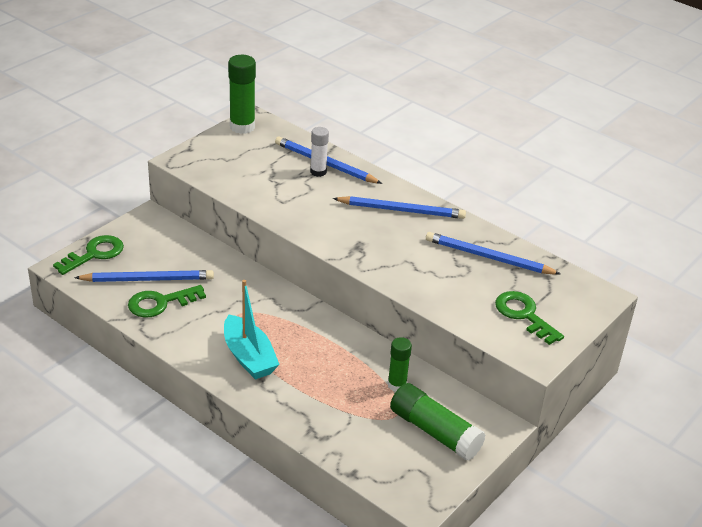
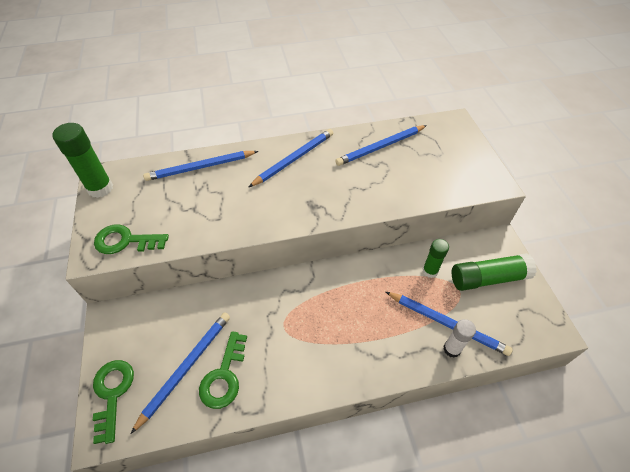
camera: 50 degrees left, 15 degrees up
turquoise boat [224,280,280,380] -> none
white glue stick [310,127,329,177] -> white glue stick moved to [443,319,476,358]
green key [495,291,564,345] -> green key moved to [94,224,169,254]
none -> blue pencil [386,292,513,356]

